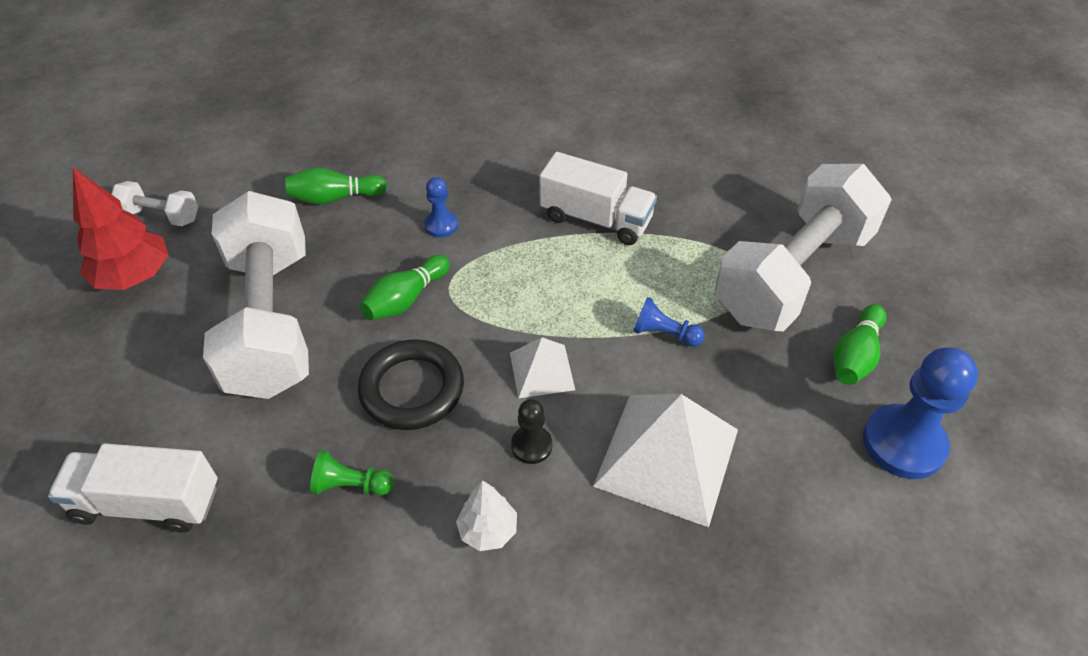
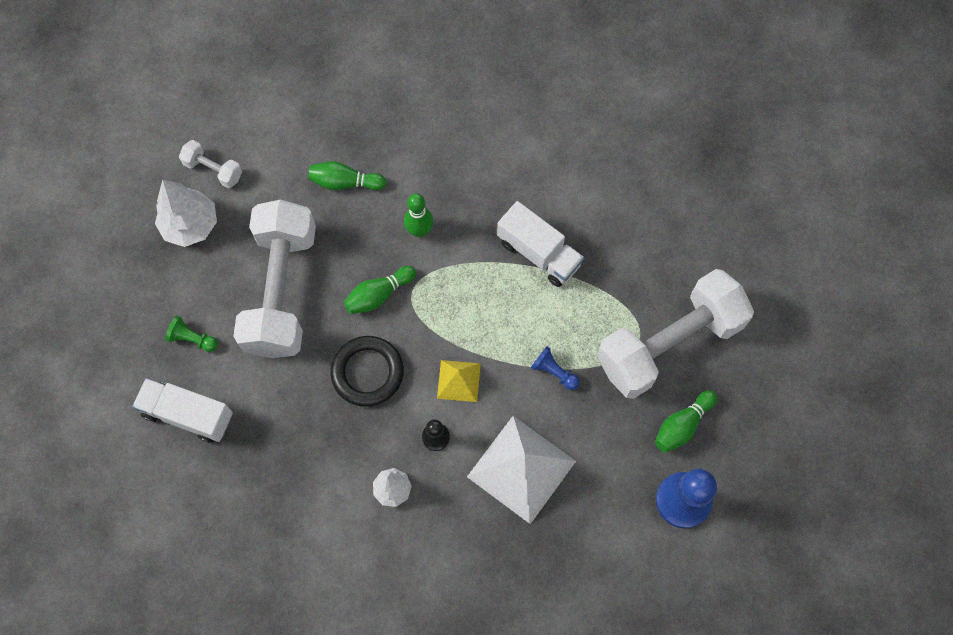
camera: 15 degrees right, 20 degrees up
red tree [73,168,168,290] -> white tree [155,180,217,247]
green pawn [310,450,394,496] -> green pawn moved to [165,316,218,352]
blue pawn [424,177,458,238] -> green bowling pin [404,193,434,237]
white pyramid [510,337,575,398] -> yellow pyramid [437,360,481,402]

